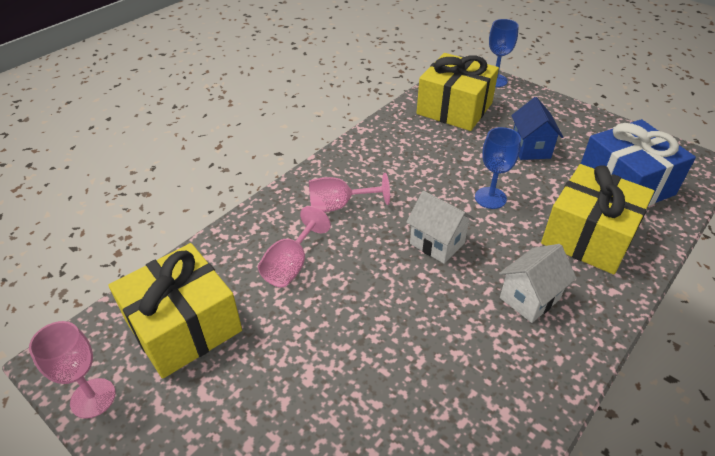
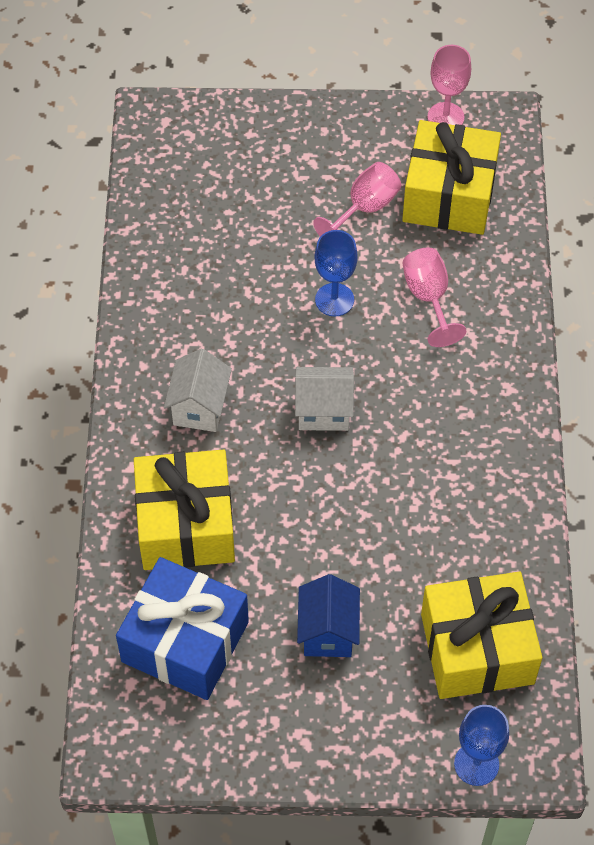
camera: 140 degrees right, 15 degrees up
pink goblet [309,173,390,212] -> pink goblet moved to [313,162,401,236]
blue goblet [475,127,521,209] -> blue goblet moved to [314,230,358,316]
blue house [511,97,563,160] -> blue house turned 45 degrees clockwise [297,574,360,657]

